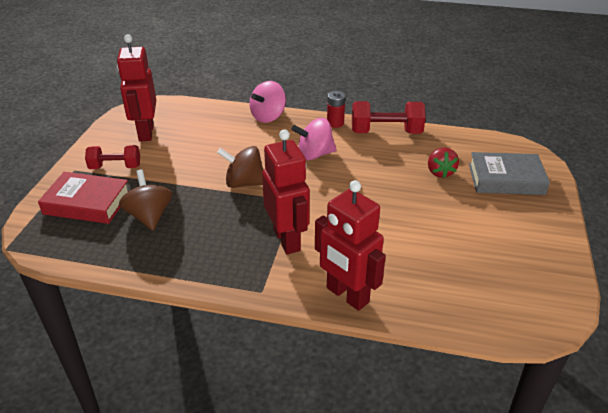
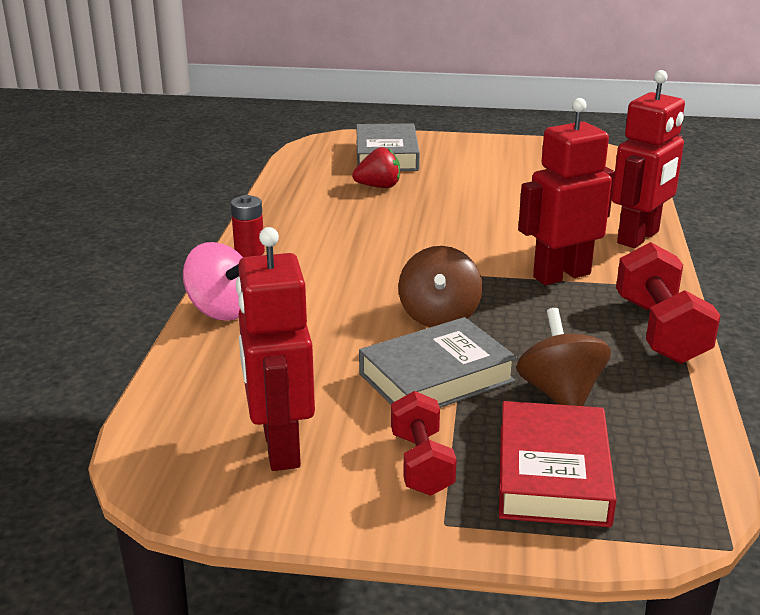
camera: 95 degrees left, 10 degrees down
red robot [117,34,156,142] -> red robot turned 90 degrees clockwise [236,227,315,471]
brown spinning top [119,170,172,231] -> brown spinning top turned 105 degrees clockwise [516,308,611,406]
pink spinning top [291,118,337,160] -> none
red dumbbell [352,101,426,134] -> red dumbbell moved to [616,242,721,364]
none -> grey book [359,317,517,408]

